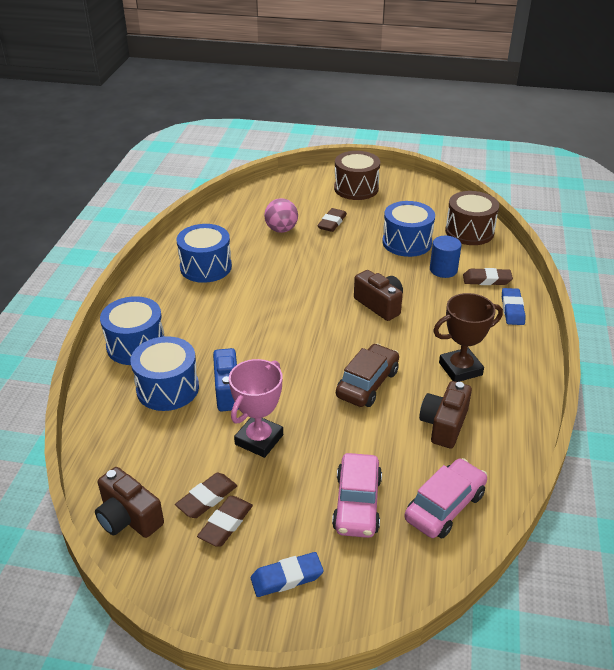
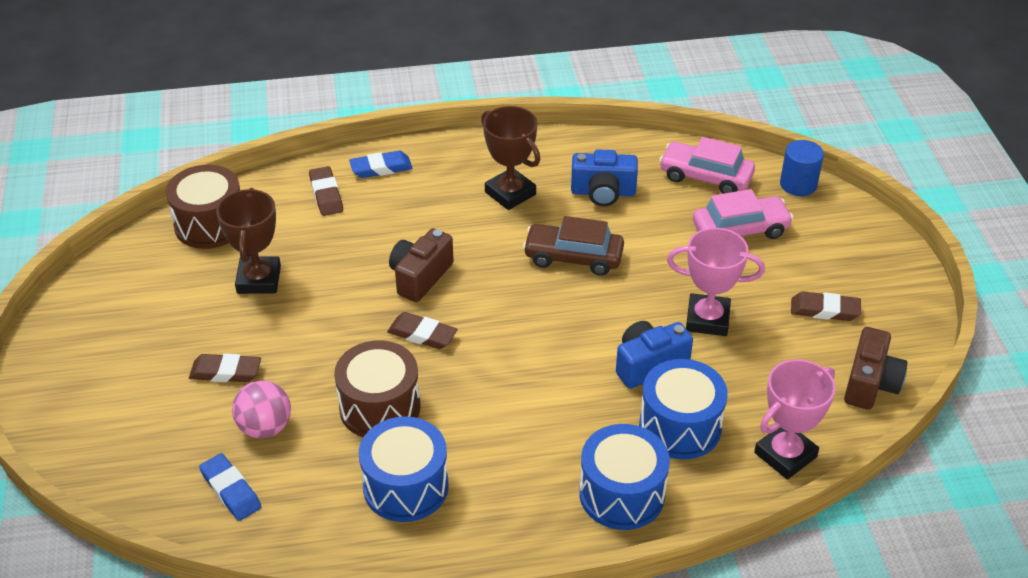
camera: 110 degrees left, 5 degrees up
brown eraser [175,473,237,518] -> brown eraser moved to [387,312,458,349]
blue eraser [251,552,324,597] -> blue eraser moved to [199,453,261,521]
brown drum [334,151,380,200] -> brown drum moved to [334,340,420,437]
blue drum [382,201,435,257] -> brown trophy [216,188,281,294]
brown camera [419,381,472,448] -> blue camera [571,149,638,206]
blue cylinder [430,236,462,278] -> blue cylinder moved to [780,140,824,196]
none -> pink trophy [754,359,836,480]

